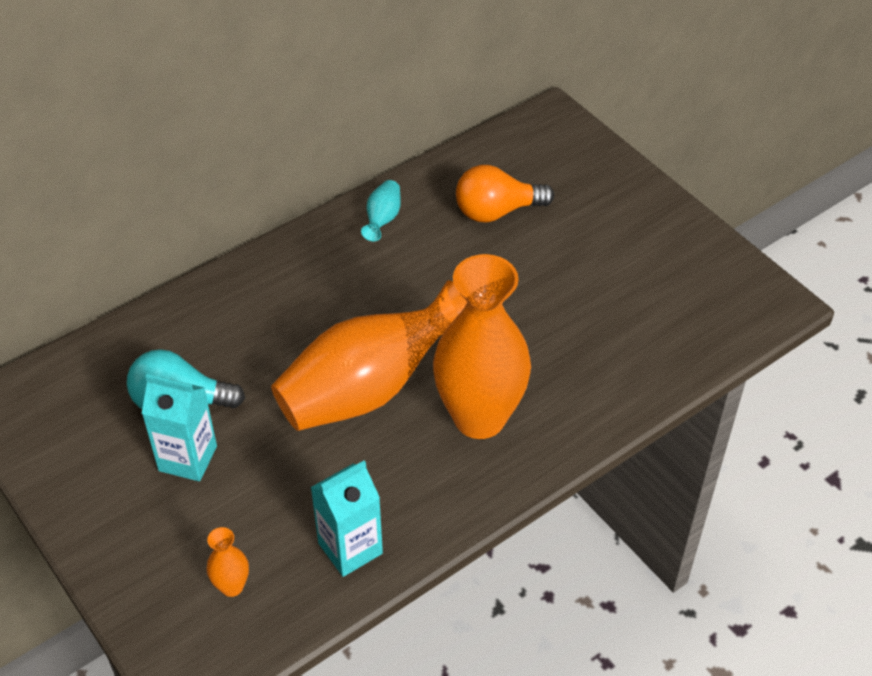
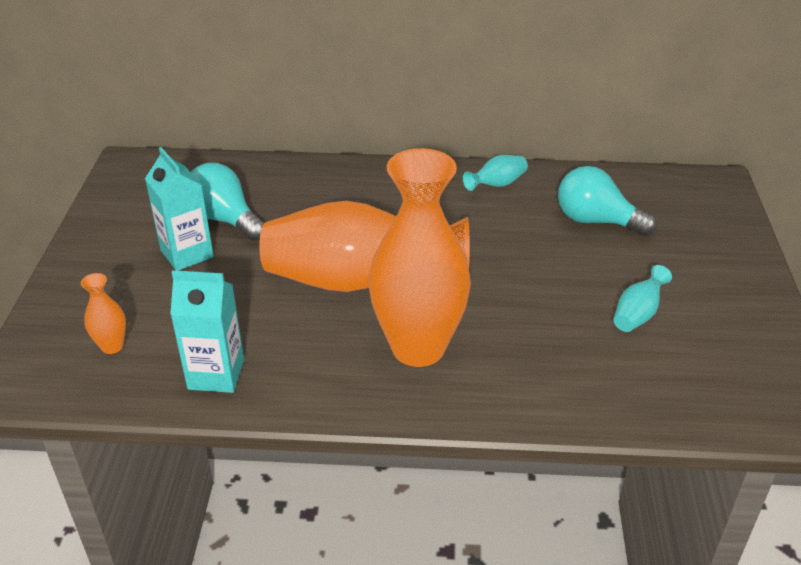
camera: 40 degrees right, 10 degrees down
orange light bulb [456,165,554,222] -> turquoise light bulb [558,166,657,236]
none -> turquoise vase [613,265,672,332]

